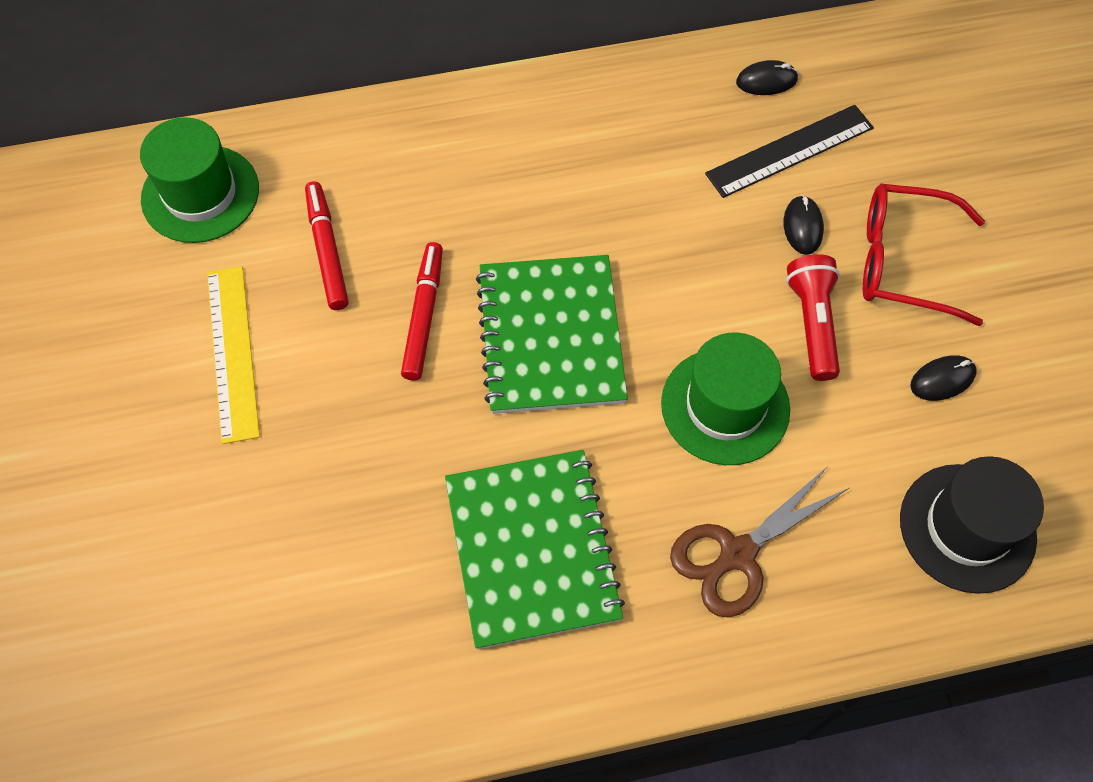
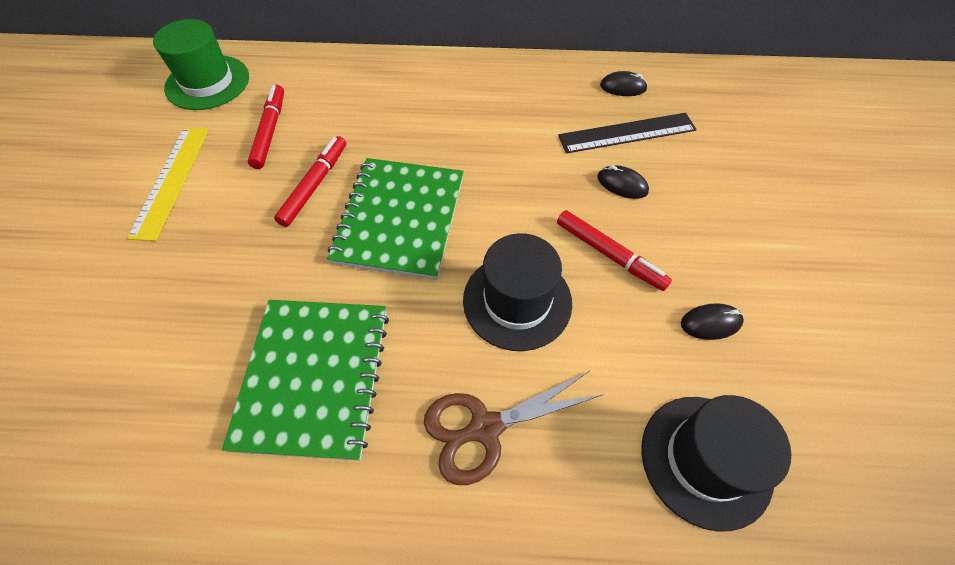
camera: 15 degrees right, 5 degrees down
green hat [661,333,790,465] -> black hat [463,233,572,351]
black mouse [784,195,824,255] -> black mouse turned 75 degrees counterclockwise [597,165,649,199]
red flashlight [786,254,840,381] -> red marker [557,210,672,291]
red glasses [863,184,985,326] -> none

